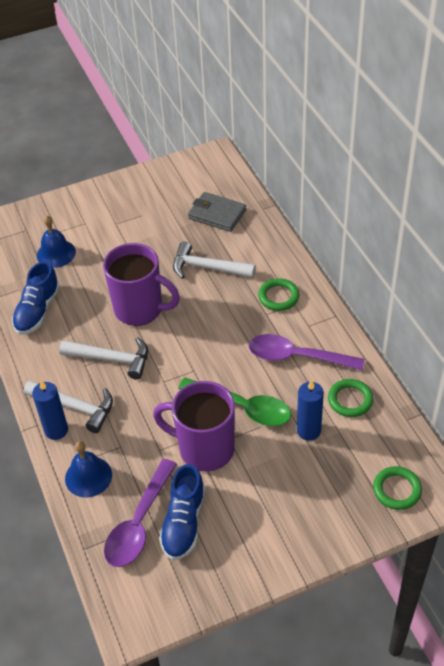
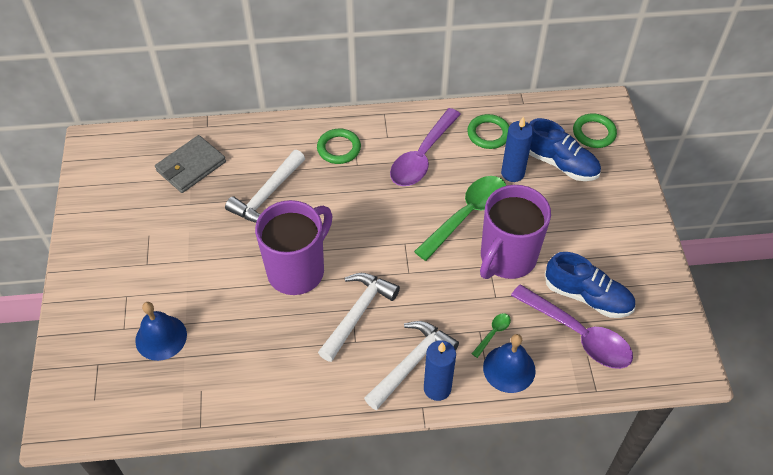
camera: 75 degrees left, 5 degrees up
blue shoe [12,261,60,335] -> blue shoe moved to [529,118,601,181]
none -> green spoon [472,313,511,358]

